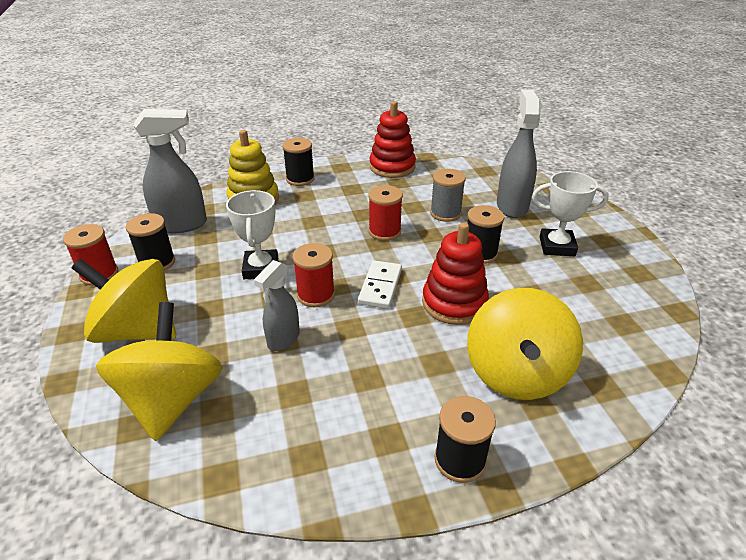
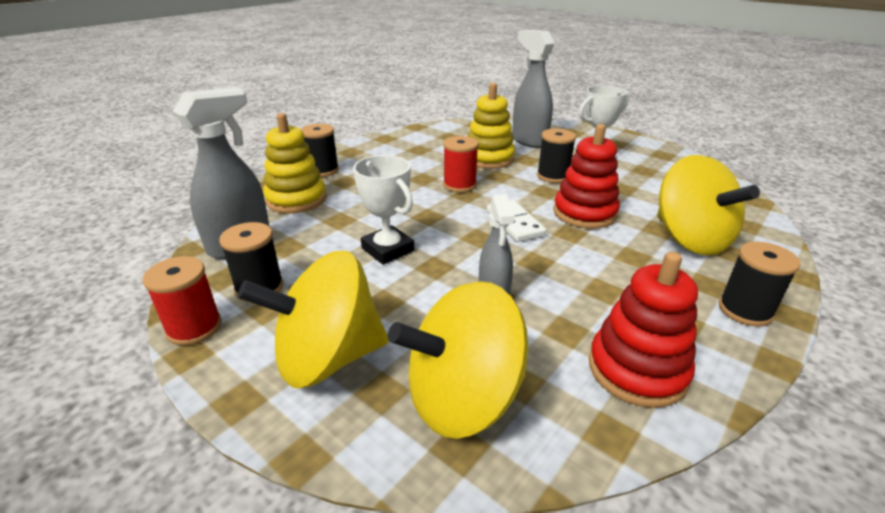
camera: 35 degrees left, 5 degrees down
yellow spinning top [96,302,223,441] -> yellow spinning top turned 75 degrees counterclockwise [388,281,528,439]
red spool [293,243,335,307] -> none
red stacking toy [370,101,416,178] -> red stacking toy moved to [589,252,698,408]
grey spool [430,169,466,222] -> yellow stacking toy [467,83,515,169]

